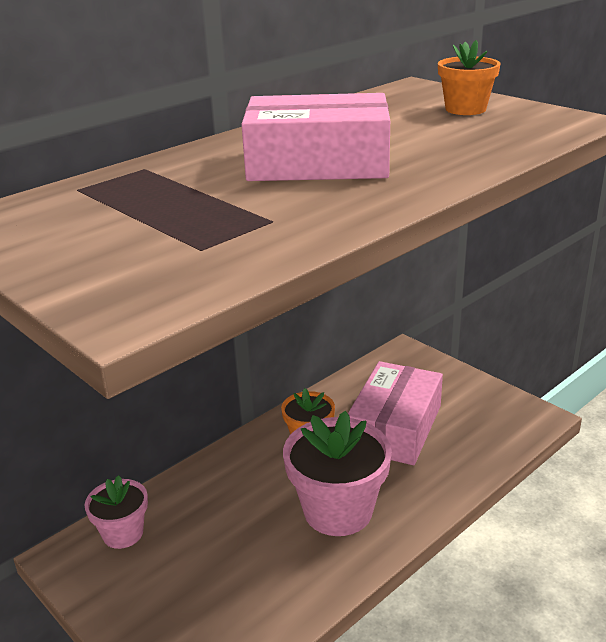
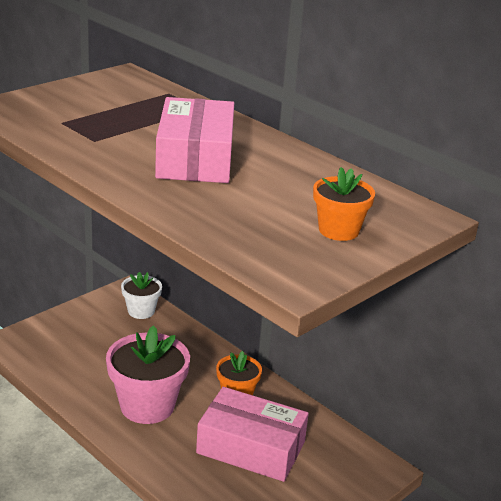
camera: 85 degrees right, 0 degrees up
pink flower pot [85,475,148,549] -> white flower pot [121,272,162,319]

